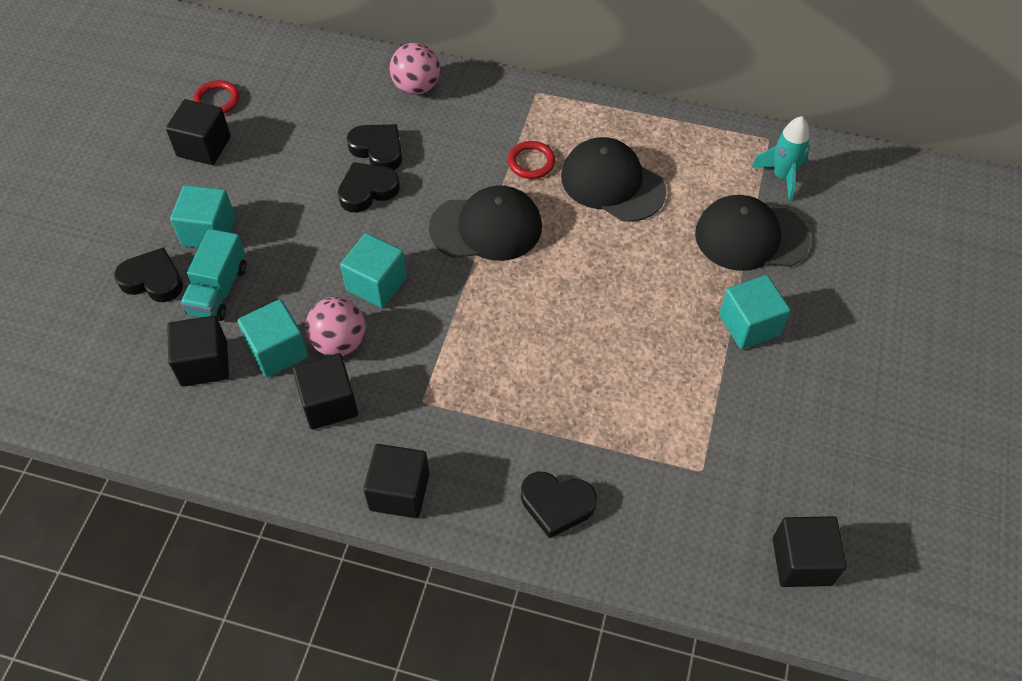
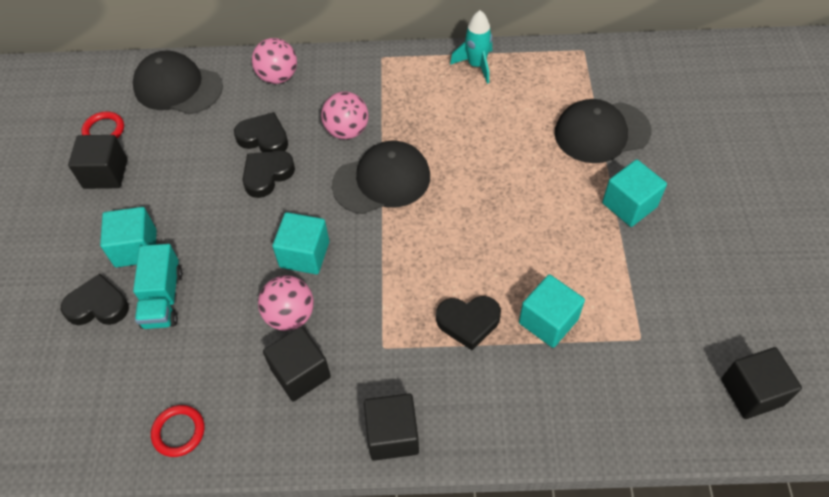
camera: 15 degrees left, 0 degrees up
black cube [167,316,229,387] -> none
turquoise cube [238,299,308,377] -> turquoise cube moved to [519,274,585,348]
red ring [508,141,556,179] -> red ring moved to [151,405,204,457]
black heart [521,472,597,539] -> black heart moved to [436,296,501,350]
black cap [561,137,666,222] -> black cap moved to [133,51,223,114]
turquoise rocket [751,116,810,201] -> turquoise rocket moved to [450,10,492,84]
none -> pink ball [321,92,369,139]

